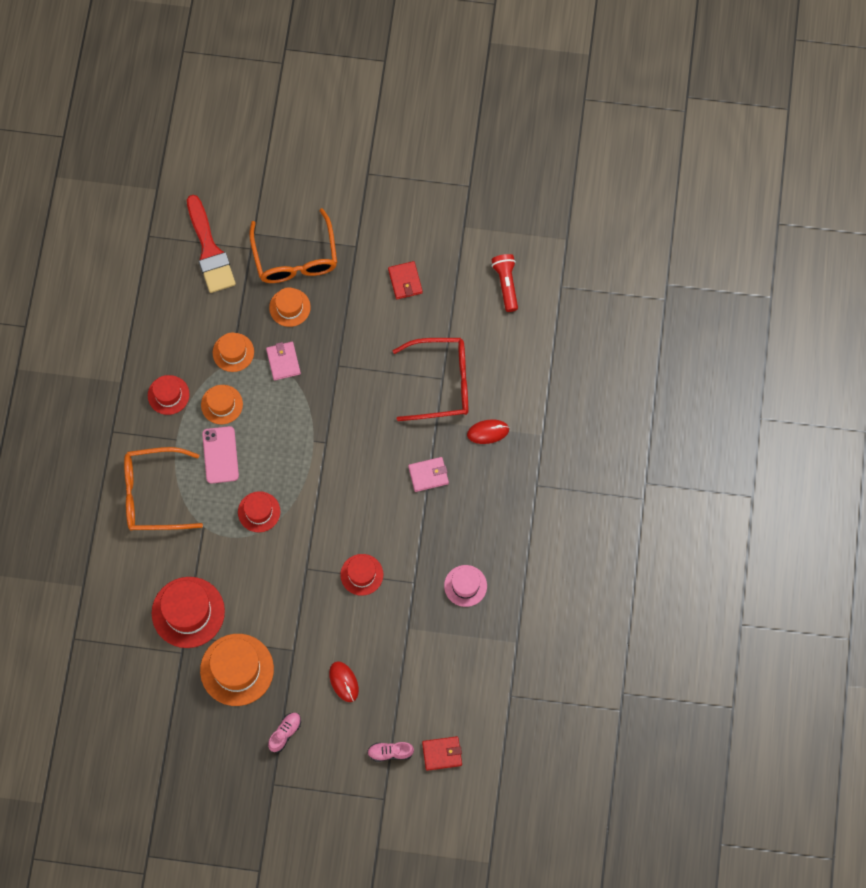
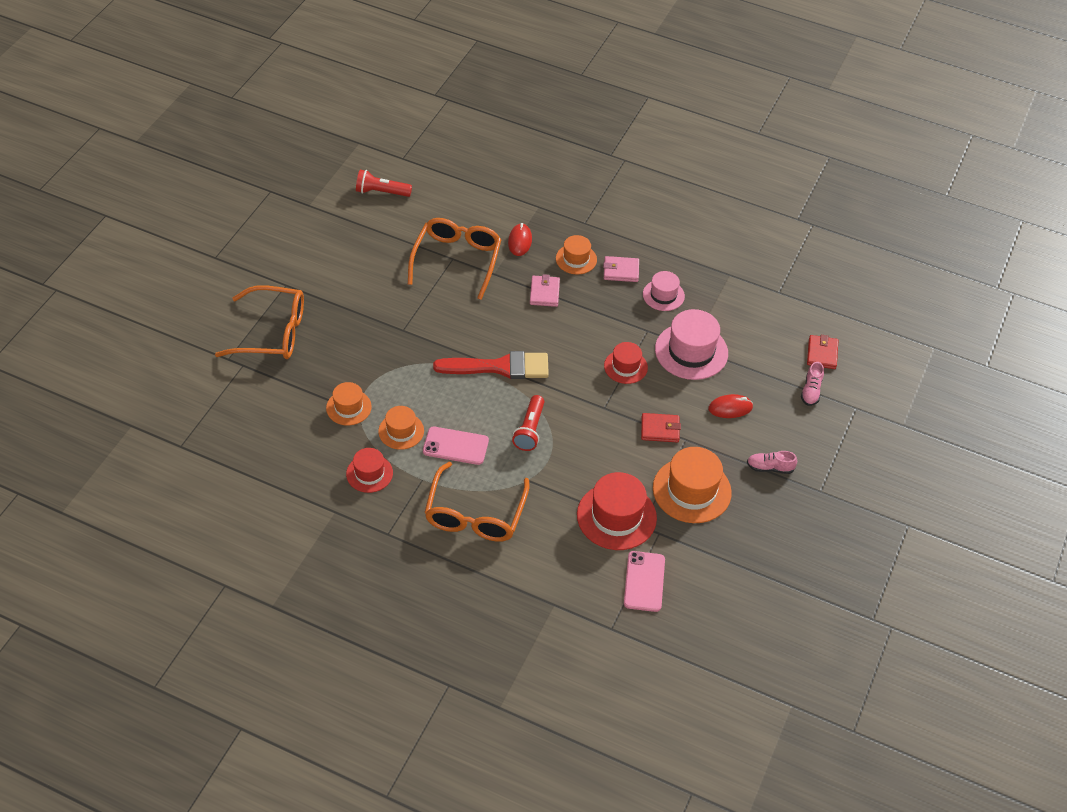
camera: 75 degrees left, 20 degrees down
red brush [187,195,236,293] -> red brush moved to [433,351,549,379]
red hat [238,491,280,532] -> red flashlight [512,395,544,451]
pink wallet [266,342,301,380] -> pink wallet moved to [603,256,639,282]
pink shoe [268,713,301,753] -> pink shoe turned 45 degrees counterclockwise [747,451,797,474]
orange hat [269,287,311,327] -> orange hat moved to [556,235,597,274]
red wallet [388,261,423,299] -> red wallet moved to [641,413,681,443]
red glasses [392,338,468,421] -> orange glasses [408,218,502,300]
none -> pink phone [624,551,665,612]
none -> pink hat [655,309,728,380]

